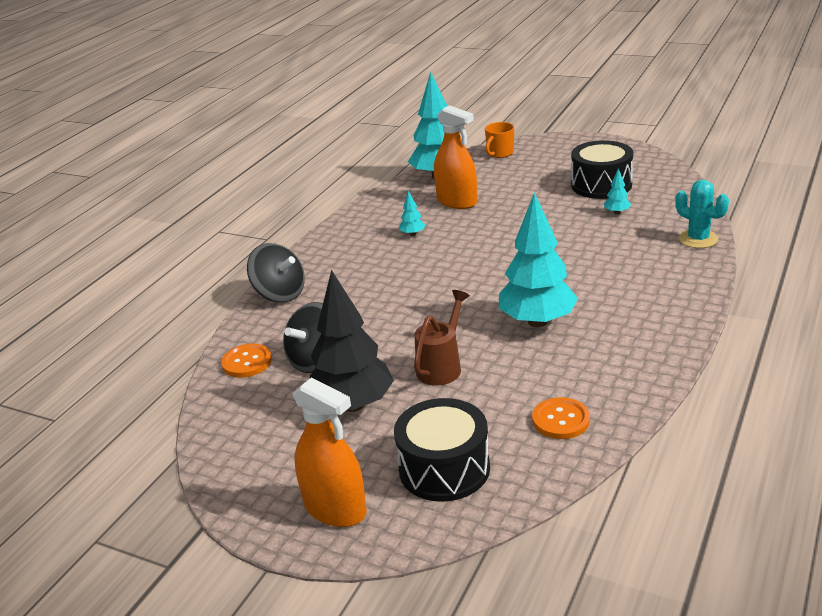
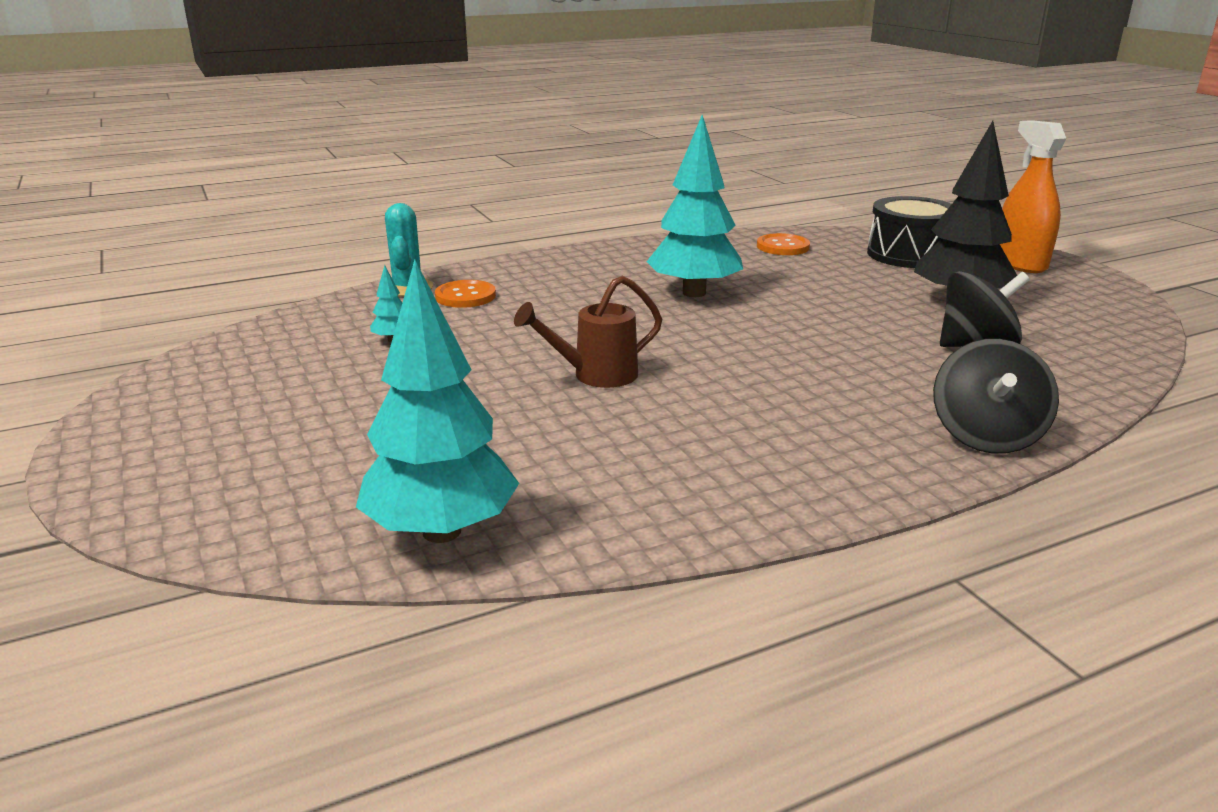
camera: 145 degrees left, 5 degrees down
orange button [221,343,272,378] -> orange button moved to [435,280,496,308]
black spinning top [247,243,305,302] -> black spinning top turned 150 degrees counterclockwise [933,339,1059,454]
turquoise tree [399,191,425,236] -> none
brown watering can [414,290,470,386] -> brown watering can moved to [514,276,662,388]
orange spray bottle [434,105,477,209] -> none
orange mug [485,122,514,158] -> none
black drum [571,140,633,199] -> none

